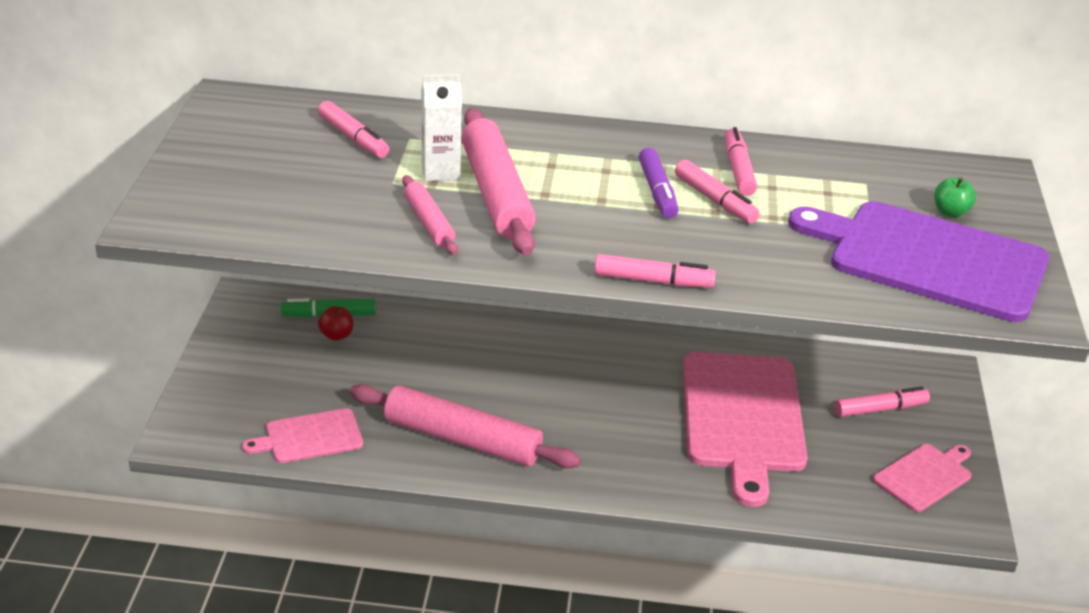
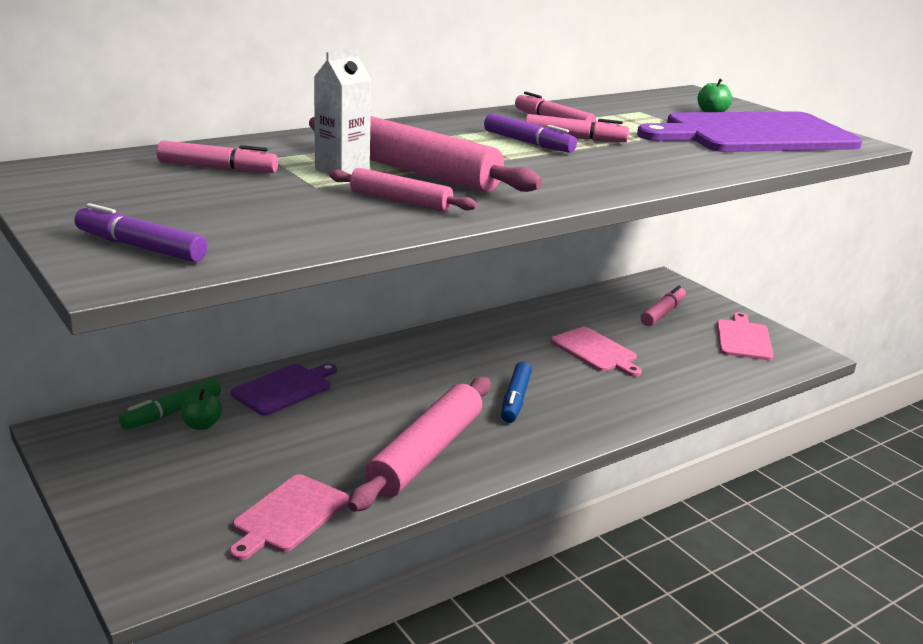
camera: 40 degrees left, 10 degrees down
red apple [318,306,353,341] -> green apple [181,389,222,430]
pink rolling pin [350,384,581,469] -> pink rolling pin turned 45 degrees counterclockwise [348,377,491,512]
pink marker [595,254,716,288] -> none
pink cutting board [683,352,807,507] -> pink cutting board [550,327,642,376], size x0.50
none -> purple marker [75,203,207,262]
none -> purple cutting board [230,363,337,416]
none -> blue marker [501,362,532,423]

